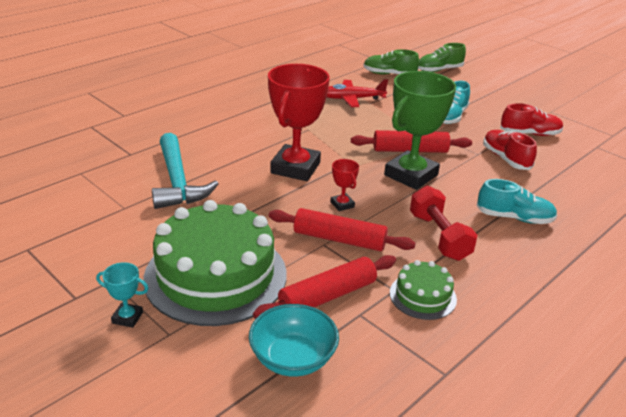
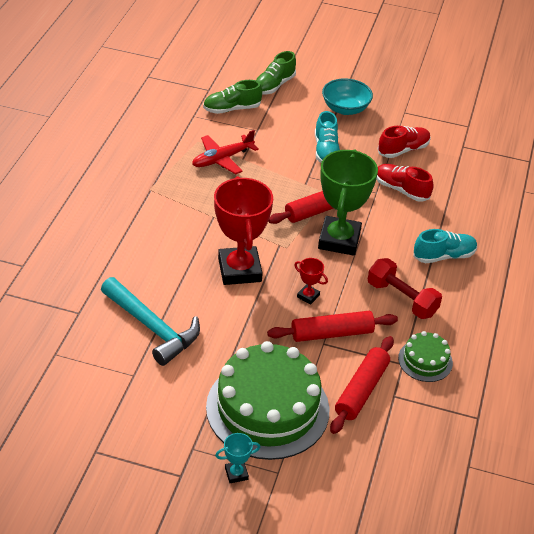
camera: 30 degrees left, 10 degrees up
turquoise bowl [249,304,339,377] -> turquoise bowl moved to [322,78,373,115]

